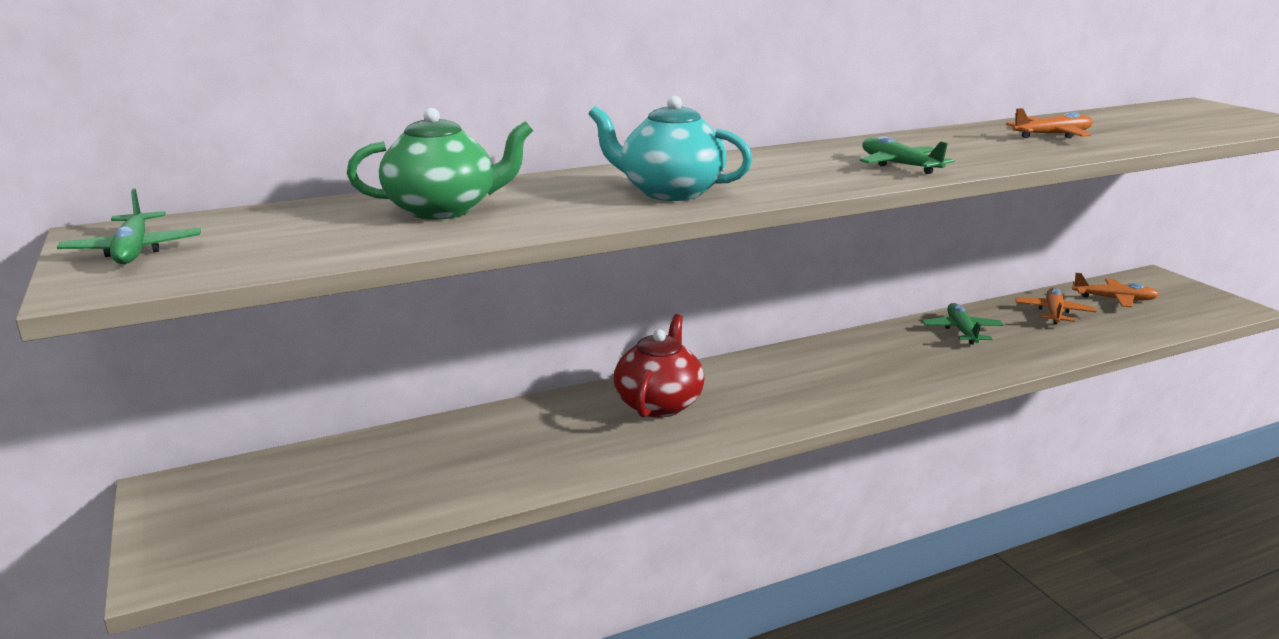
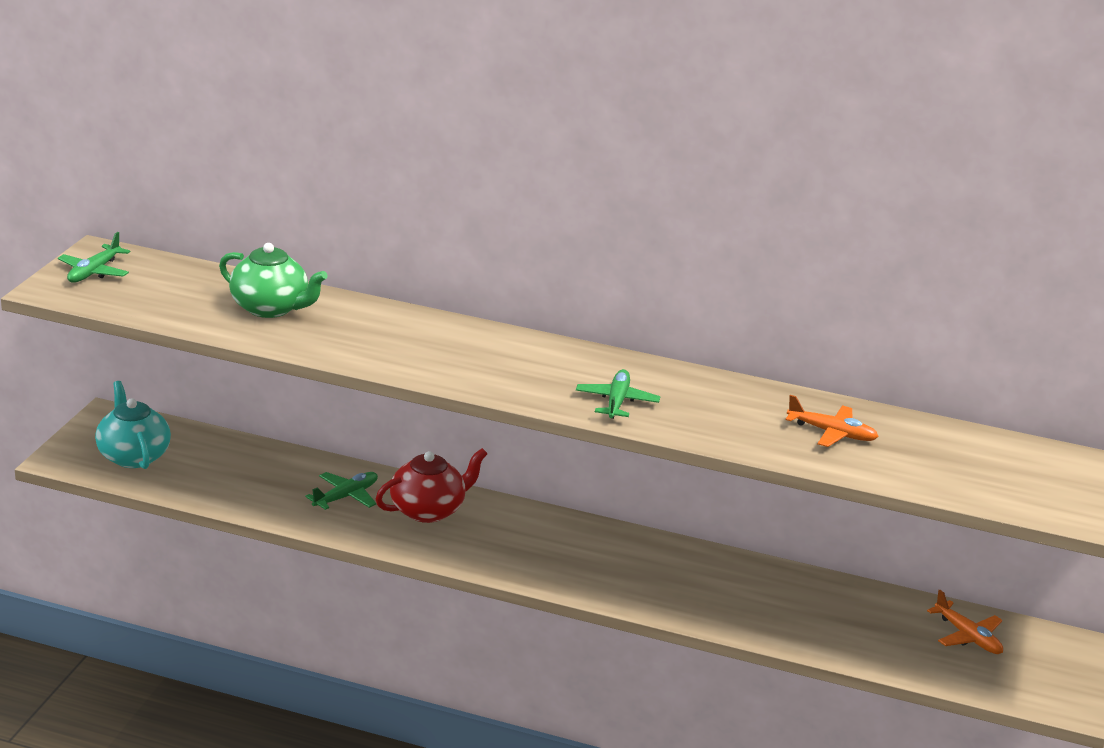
camera: 40 degrees right, 5 degrees up
turquoise teapot [589,96,753,201] -> turquoise teapot moved to [95,381,171,469]
green plane [922,303,1004,345] -> green plane moved to [305,472,378,510]
orange plane [1015,287,1096,325] -> none

